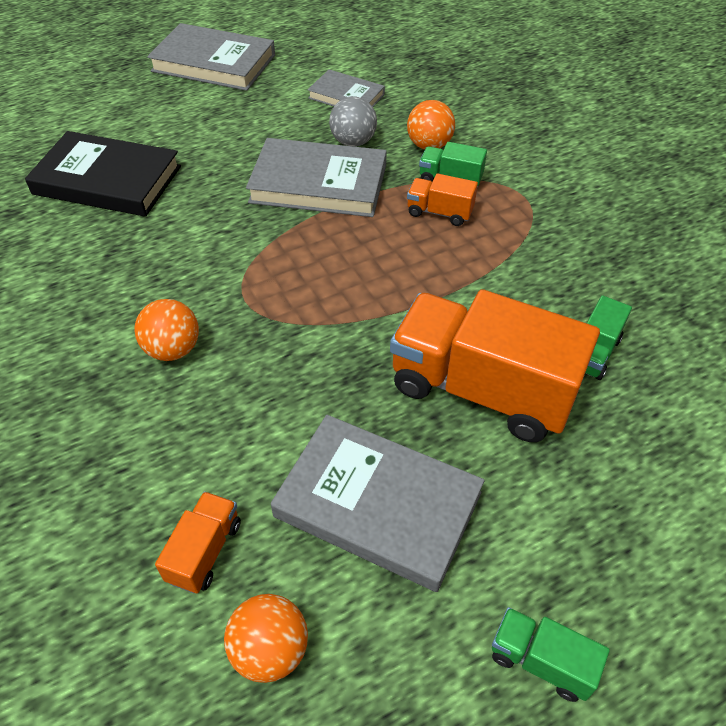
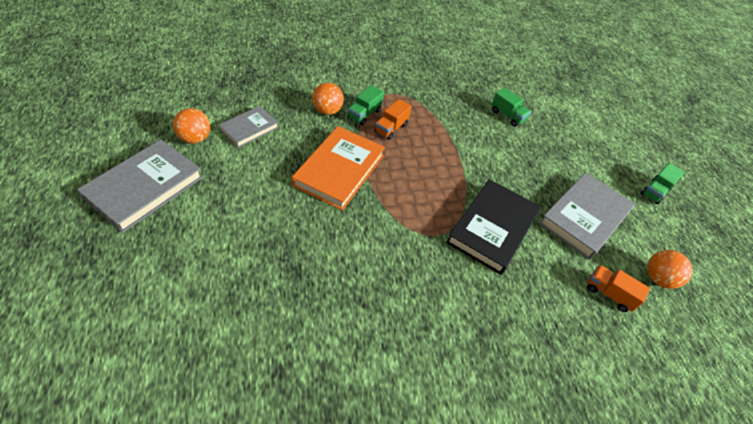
camera: 80 degrees left, 0 degrees up
black book [25,131,181,217] -> black book moved to [446,179,541,275]
orange ball [134,299,199,361] -> orange ball moved to [173,108,210,144]
grey book [246,138,387,217] -> orange book [292,126,385,211]
grey ball [329,96,377,147] -> none
orange truck [390,289,600,442] -> none

